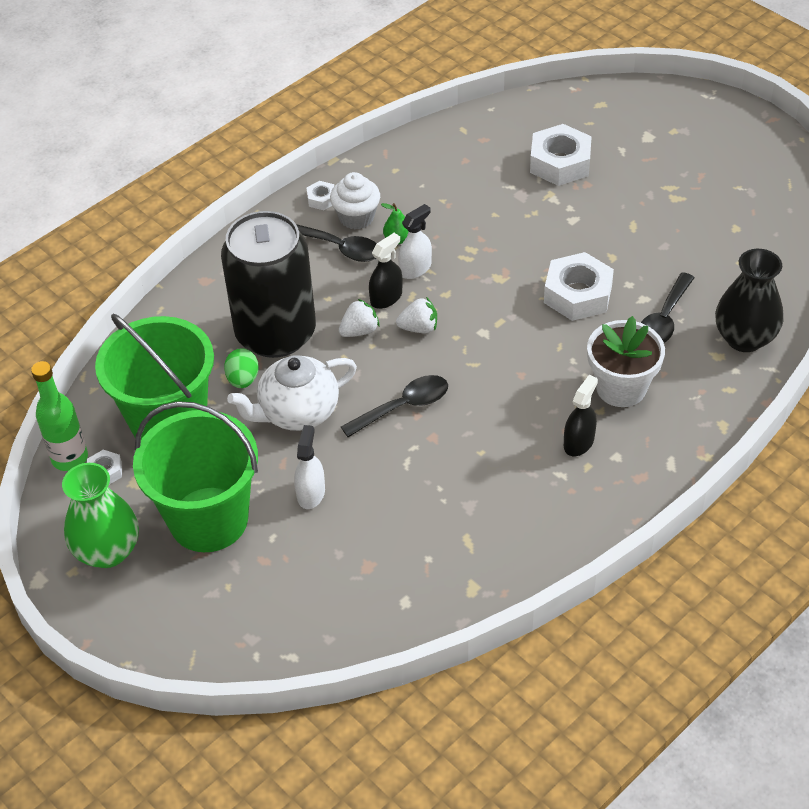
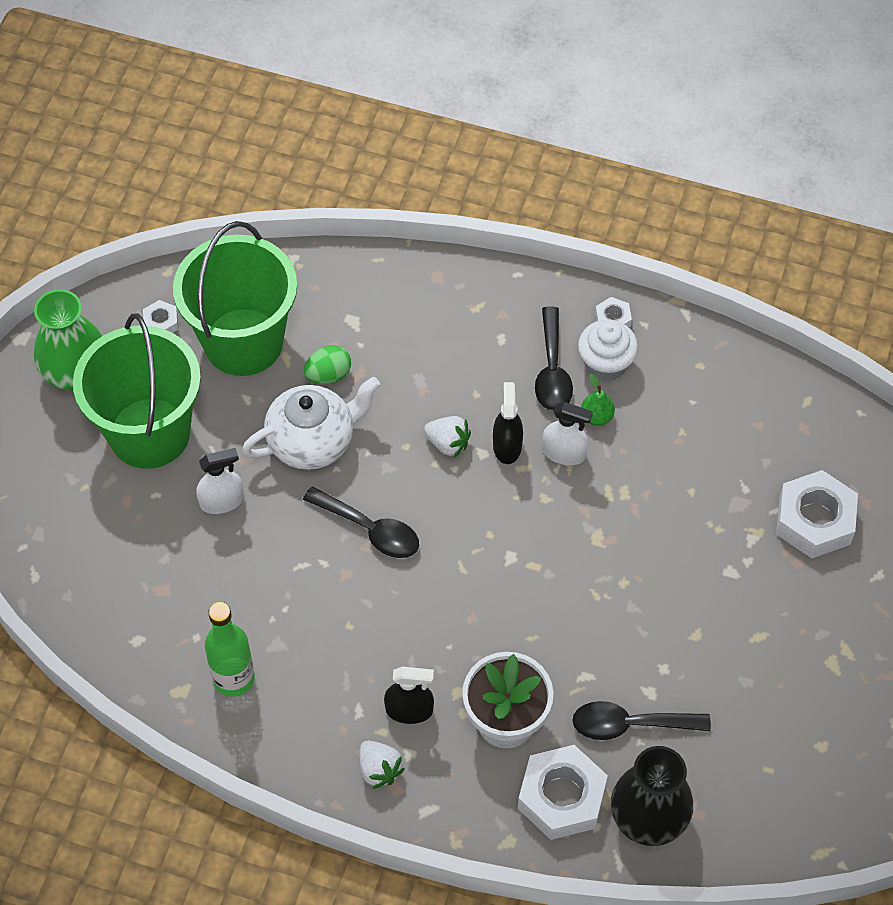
camera: 60 degrees right, 10 degrees up
green bottle [31,361,88,471] -> green bottle moved to [205,602,255,696]
black can [221,211,316,358] -> none
white teapot [227,355,357,431] -> white teapot turned 120 degrees clockwise [242,377,380,470]
black spray bottle [369,233,403,309] -> black spray bottle turned 105 degrees counterclockwise [493,382,523,464]
white strawberry [396,297,437,333] -> white strawberry moved to [360,741,405,789]
white nut [544,252,614,321] -> white nut moved to [518,745,608,840]

